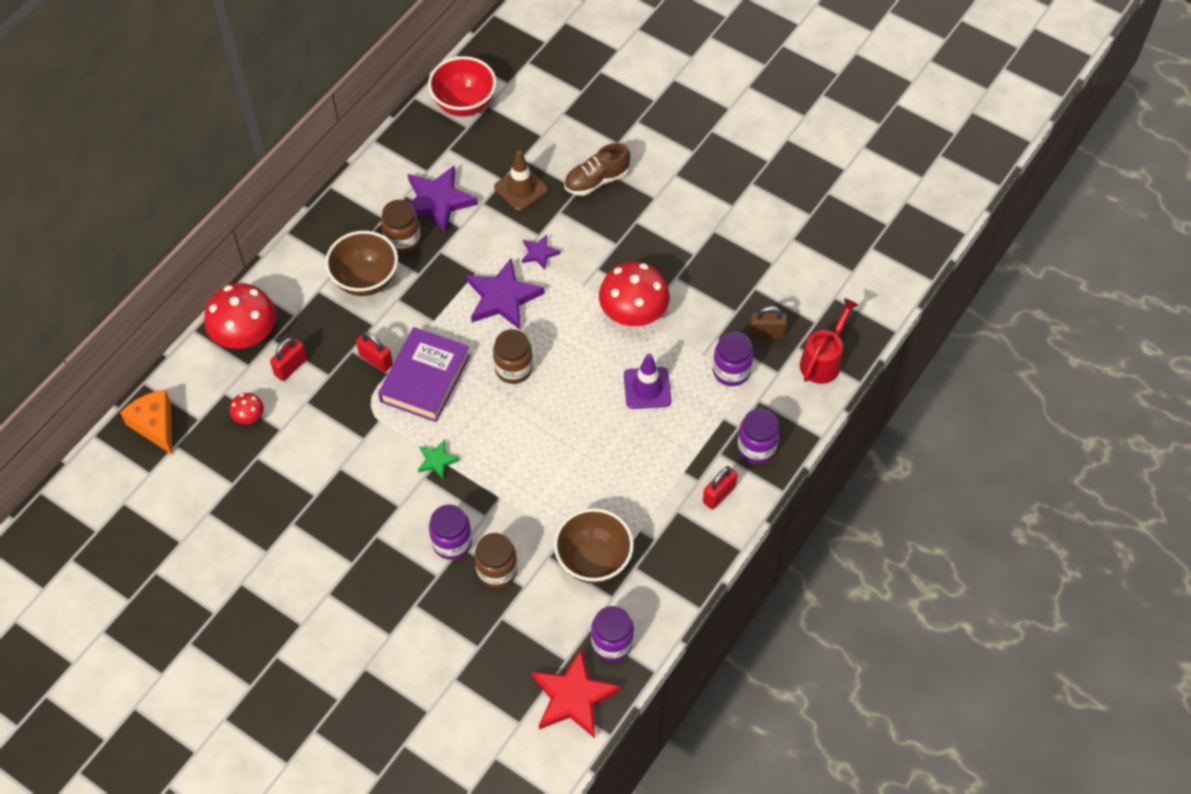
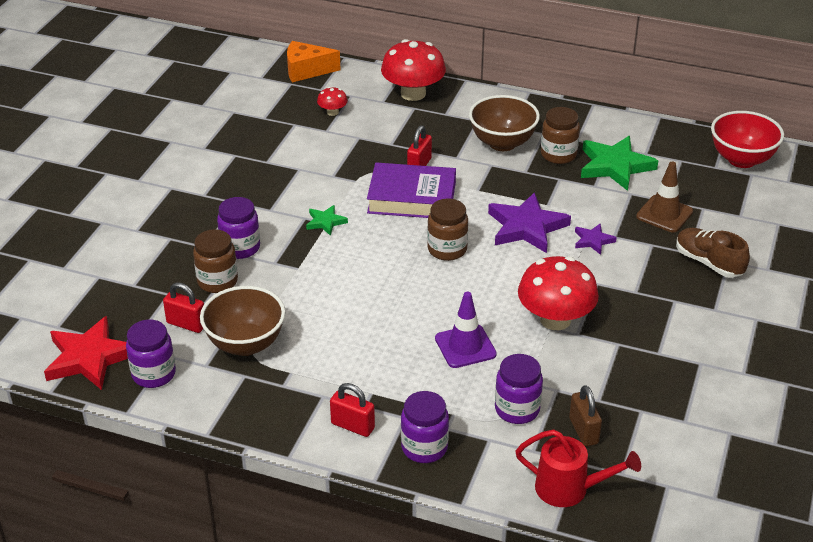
camera: 75 degrees right, 20 degrees down
orange cheese [120,390,172,454] -> orange cheese turned 135 degrees counterclockwise [287,41,341,82]
red padlock [270,338,307,381] -> red padlock moved to [163,282,204,333]
purple star [408,166,478,234] -> green star [581,136,658,191]

